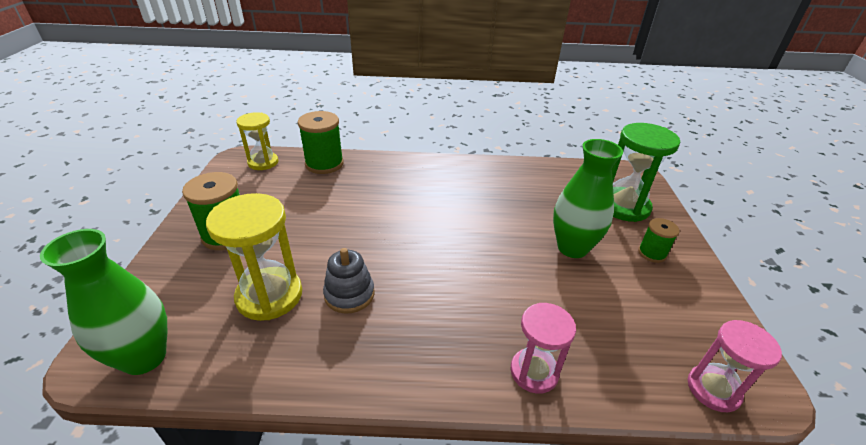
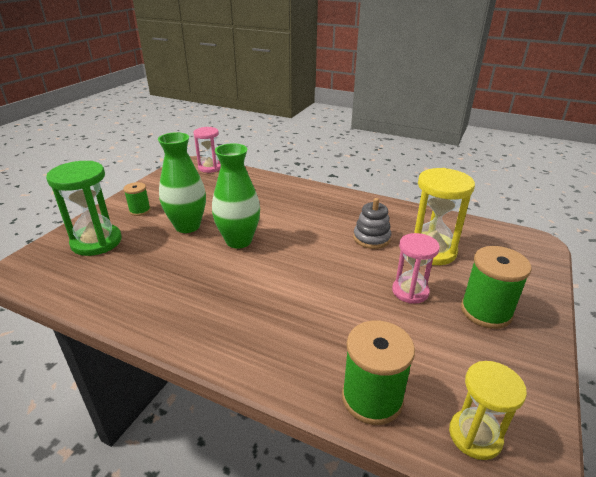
camera: 155 degrees left, 5 degrees down
green vase [40,229,167,375] -> green vase moved to [212,143,260,248]
pink hourglass [510,303,576,394] -> pink hourglass moved to [392,233,440,304]

